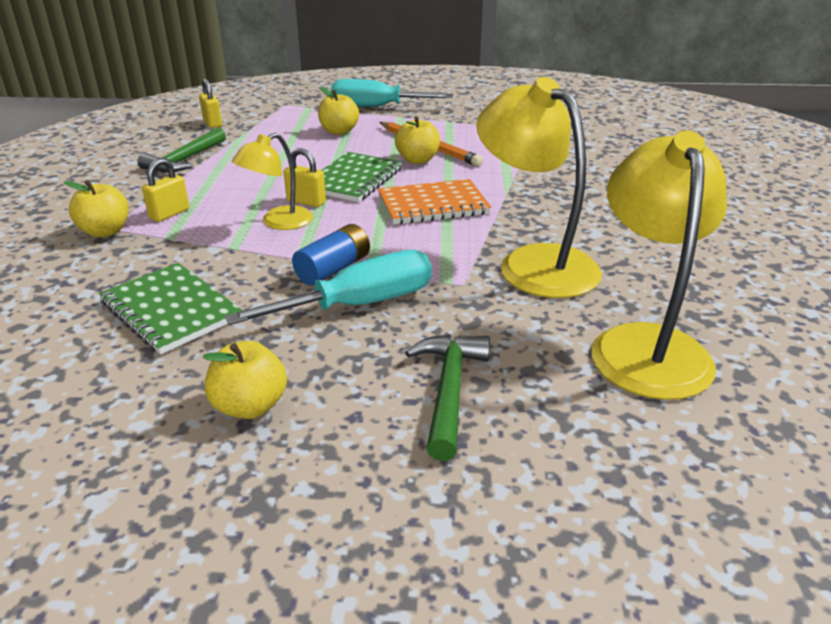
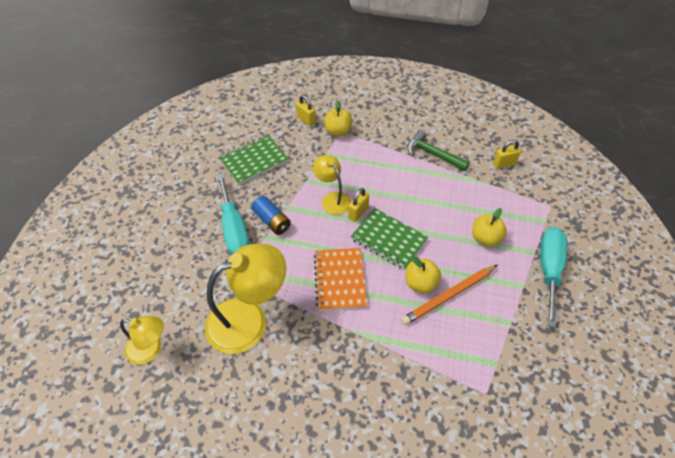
camera: 100 degrees right, 20 degrees up
yellow padlock [142,158,189,222] -> yellow padlock moved to [296,95,316,126]
yellow apple [203,341,287,419] -> none
green hammer [405,334,490,461] -> none
yellow lamp [592,131,727,400] -> yellow lamp [120,315,164,364], size x0.57

